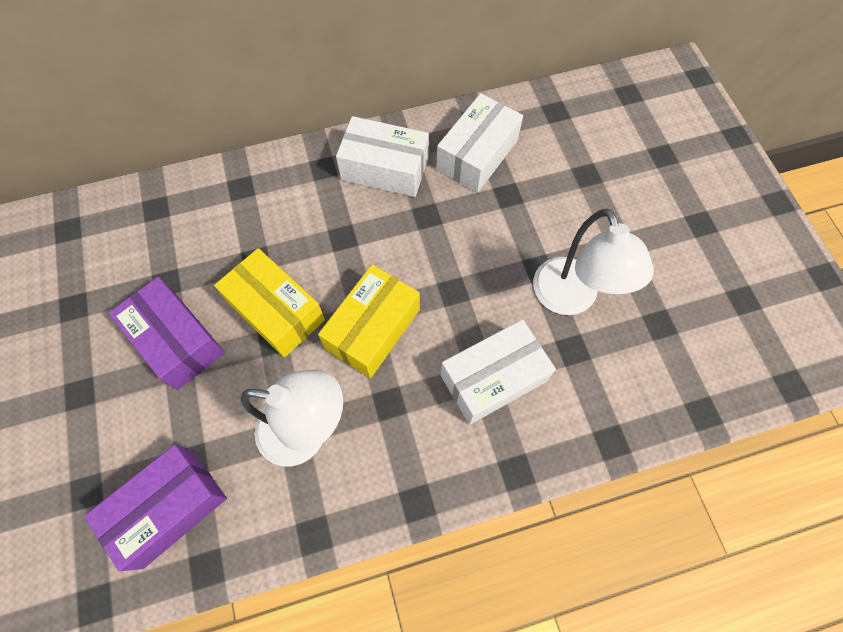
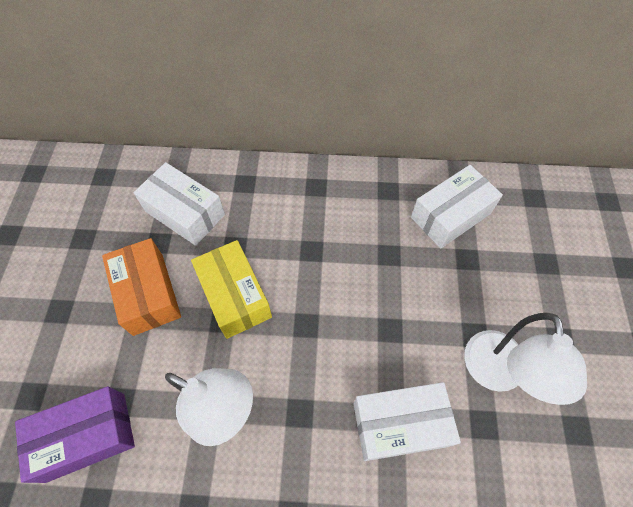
camera: 20 degrees right, 5 degrees down
purple box [108,277,225,390] -> orange box [102,238,181,336]
yellow box [318,264,420,378] -> none
white box [336,116,429,197] -> white box moved to [133,162,225,246]

